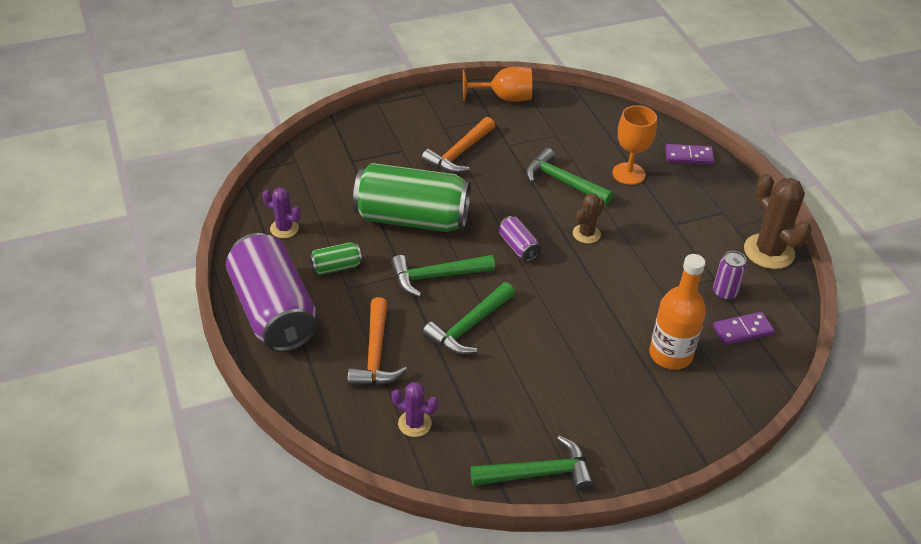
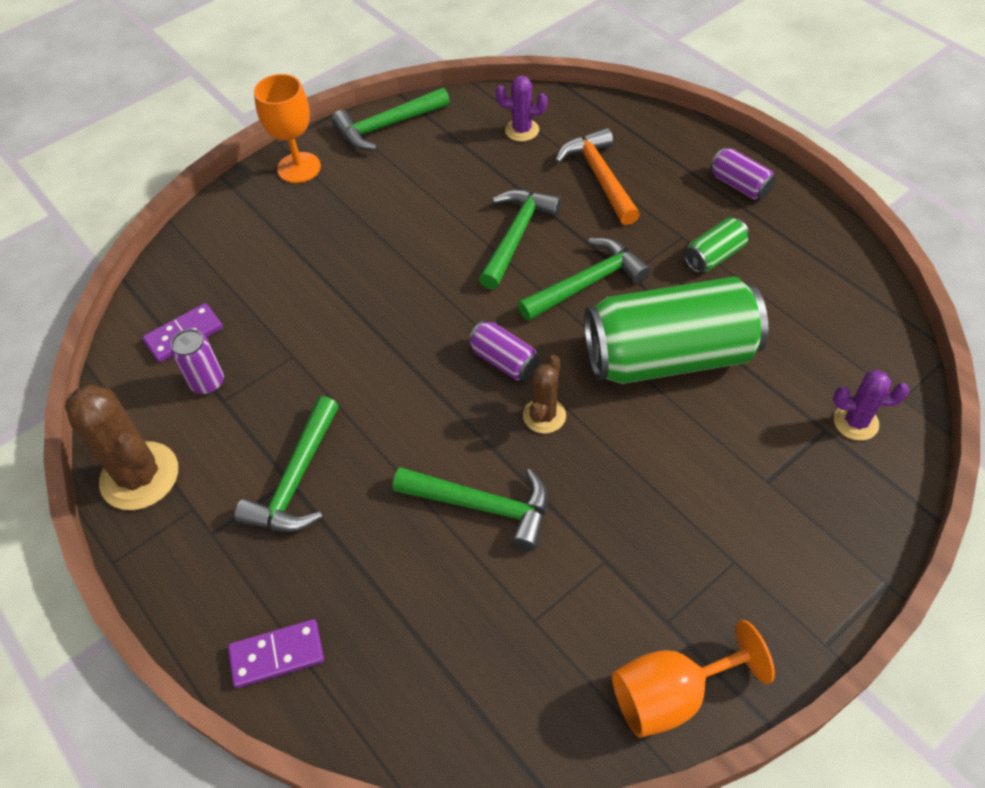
camera: 165 degrees right, 10 degrees up
purple can [226,233,317,352] -> purple can [710,147,776,200], size x0.42
purple cactus [262,188,301,238] -> purple cactus moved to [833,370,910,441]
orange hammer [421,117,495,173] -> none
brown cactus [573,193,604,244] -> brown cactus moved to [523,355,566,434]
orange goblet [612,105,657,185] -> orange goblet moved to [254,74,321,183]
orange bottle [649,254,706,370] -> none
none -> green hammer [234,396,339,532]

